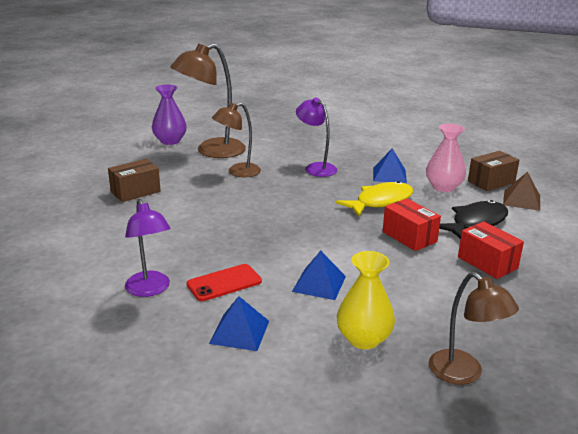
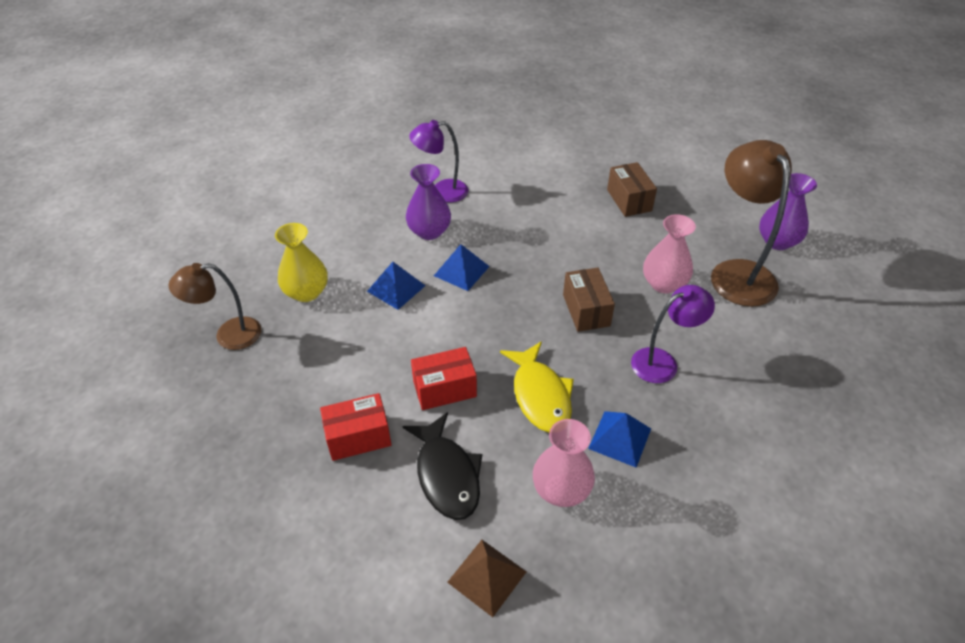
camera: 110 degrees right, 20 degrees up
red phone [186,264,262,301] -> purple vase [406,164,451,240]
blue pyramid [209,296,269,351] -> blue pyramid moved to [434,244,490,291]
brown lamp [212,102,261,177] -> pink vase [643,214,696,293]
brown box [468,151,519,191] -> brown box moved to [563,268,615,332]

